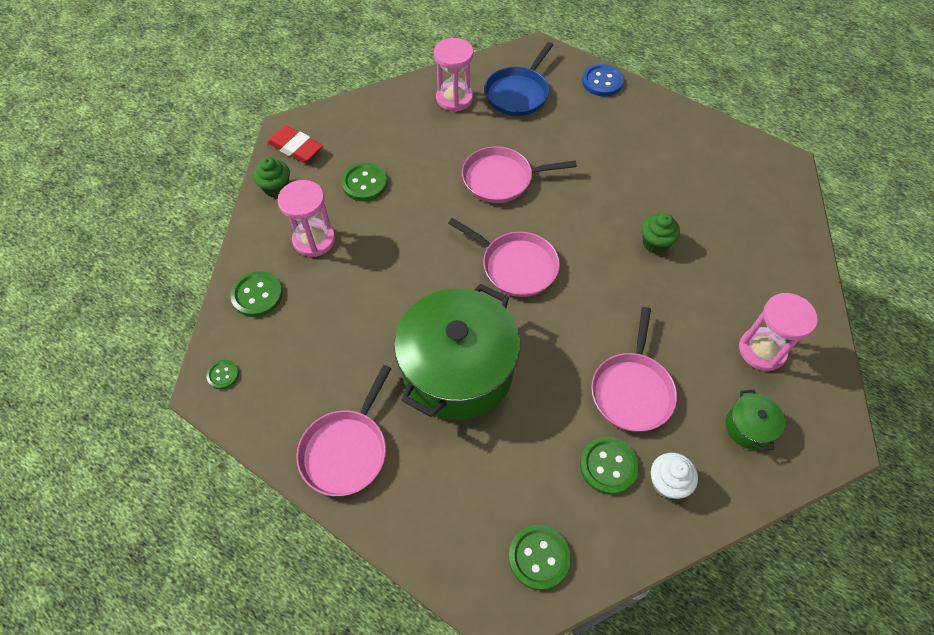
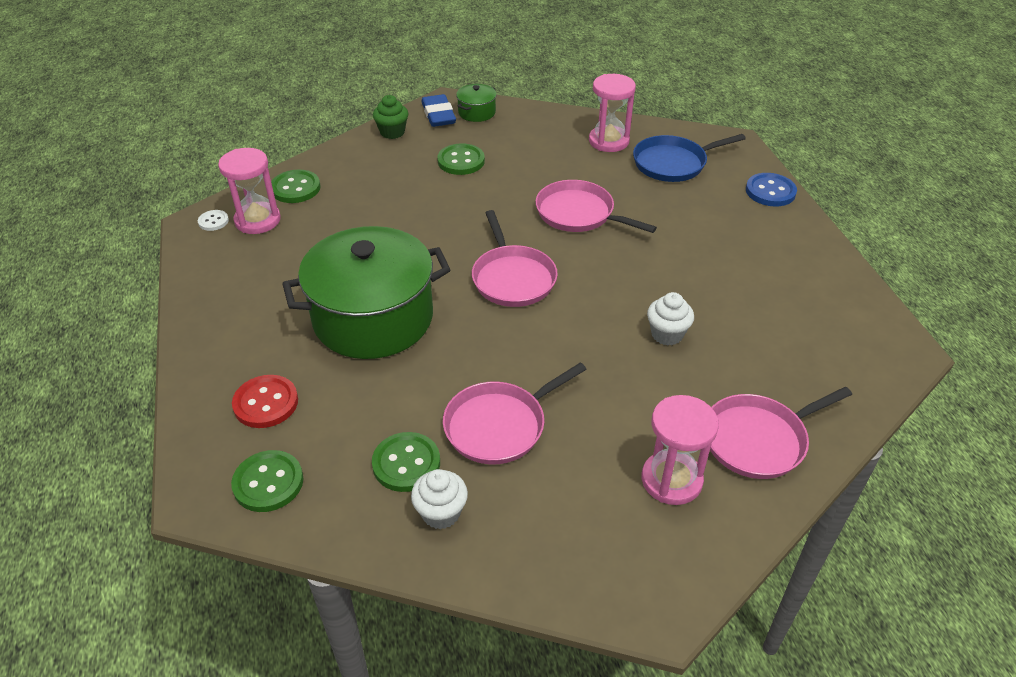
camera: 40 degrees right, 15 degrees down
green button [206,360,239,389] -> white button [198,210,229,231]
red eraser [267,125,323,163] -> blue eraser [421,94,456,127]
pink hourglass [278,180,335,257] -> pink hourglass moved to [218,148,281,234]
pink pan [296,365,392,496] -> pink pan moved to [710,387,852,479]
green cupcake [642,213,680,254] -> white cupcake [647,292,694,345]
green pot [726,390,785,451] -> green pot moved to [456,84,497,122]
none -> red button [232,375,298,428]

